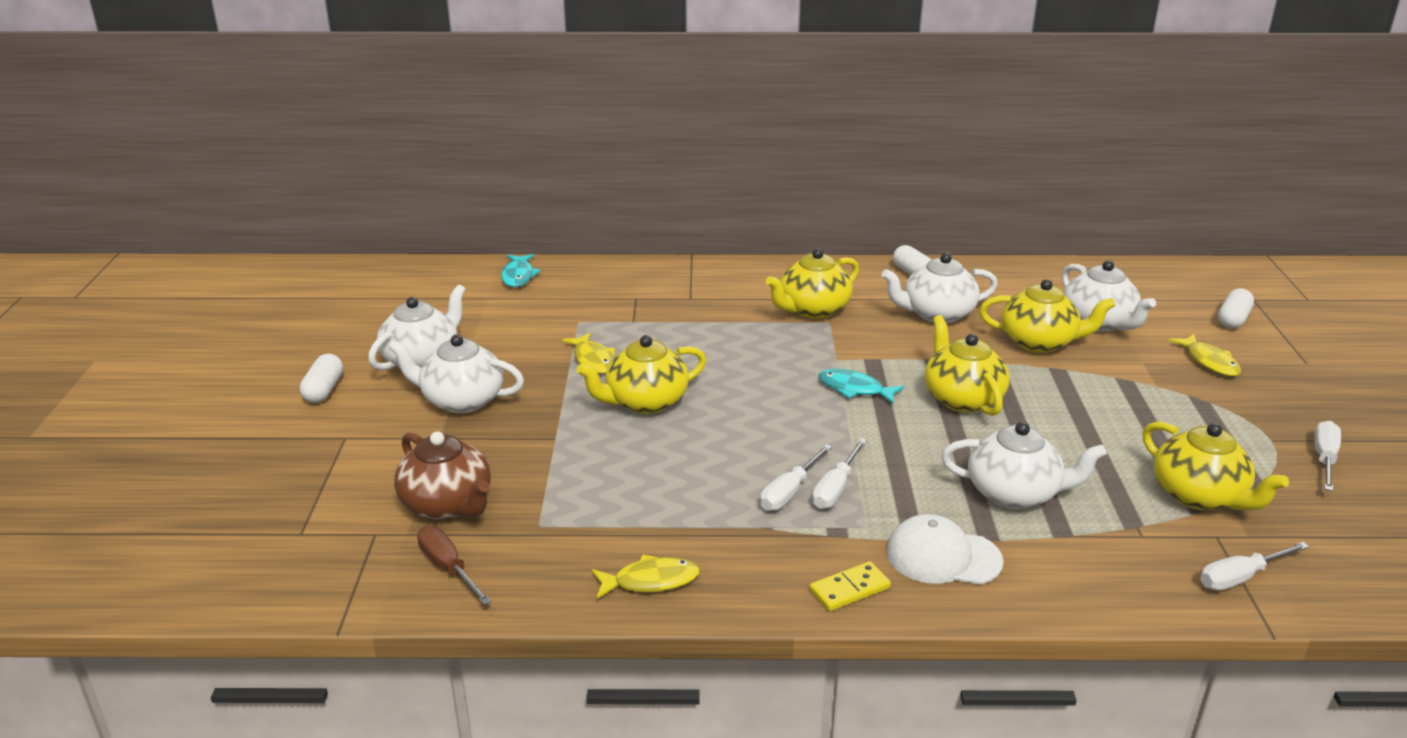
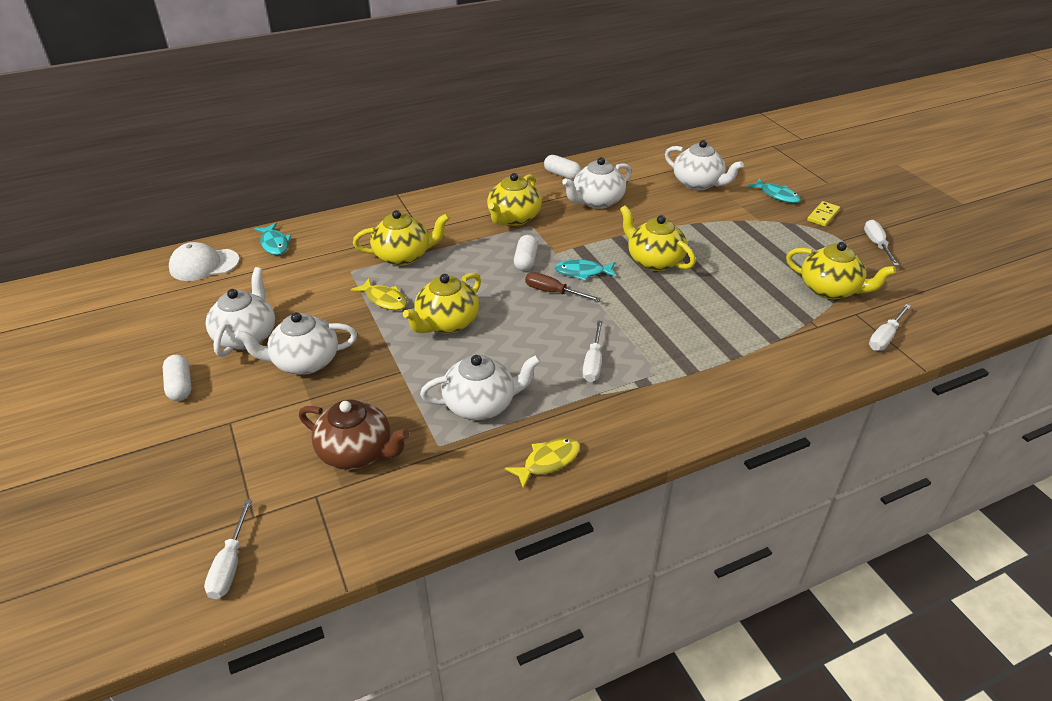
camera: 25 degrees left, 10 degrees up
brown screwdriver [417,526,492,605] -> brown screwdriver moved to [525,272,601,301]
yellow domino [810,561,891,611] -> yellow domino moved to [807,201,840,226]
white screwdriver [812,438,867,509] -> white screwdriver moved to [204,499,252,599]
white cap [886,514,1004,584] -> white cap moved to [169,242,239,281]
white teapot [941,422,1107,509] -> white teapot moved to [420,355,541,420]
yellow teapot [979,279,1116,353] -> yellow teapot moved to [353,210,450,266]
yellow fish [1169,334,1241,376] -> turquoise fish [747,179,801,203]
white capsule [1218,288,1254,329] -> white capsule moved to [514,235,538,271]

